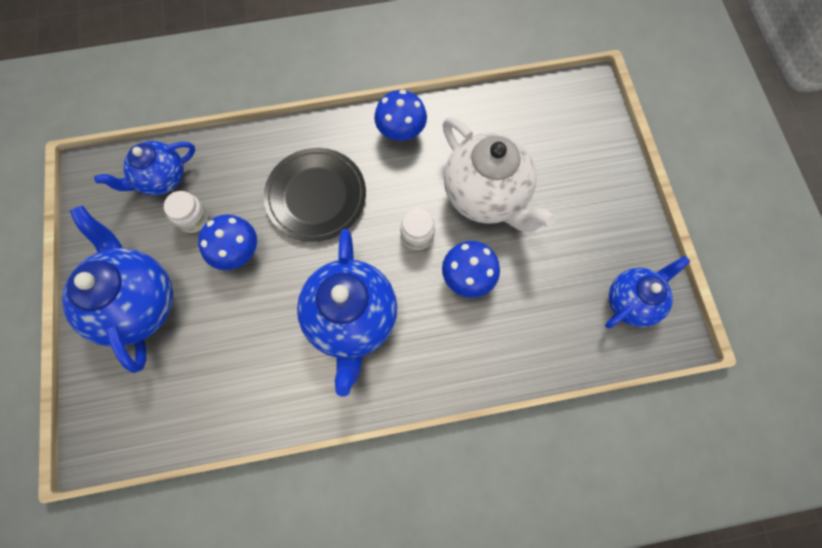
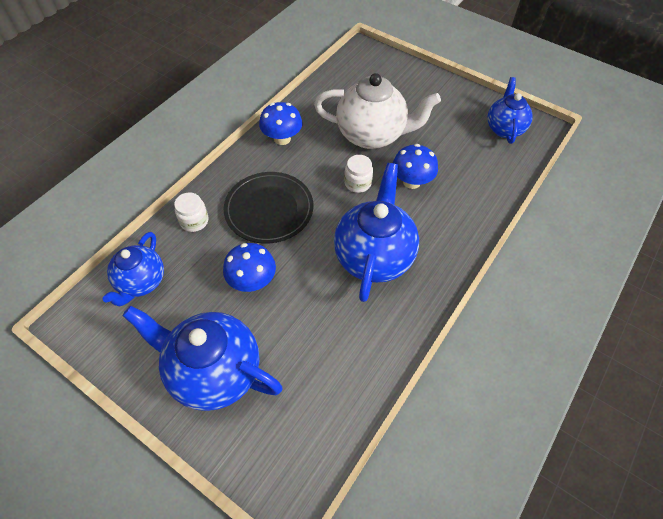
camera: 45 degrees left, 15 degrees down
white jar [164,191,209,233] -> white jar moved to [174,192,209,232]
blue teapot [297,229,397,397] -> blue teapot turned 120 degrees counterclockwise [334,163,419,302]

